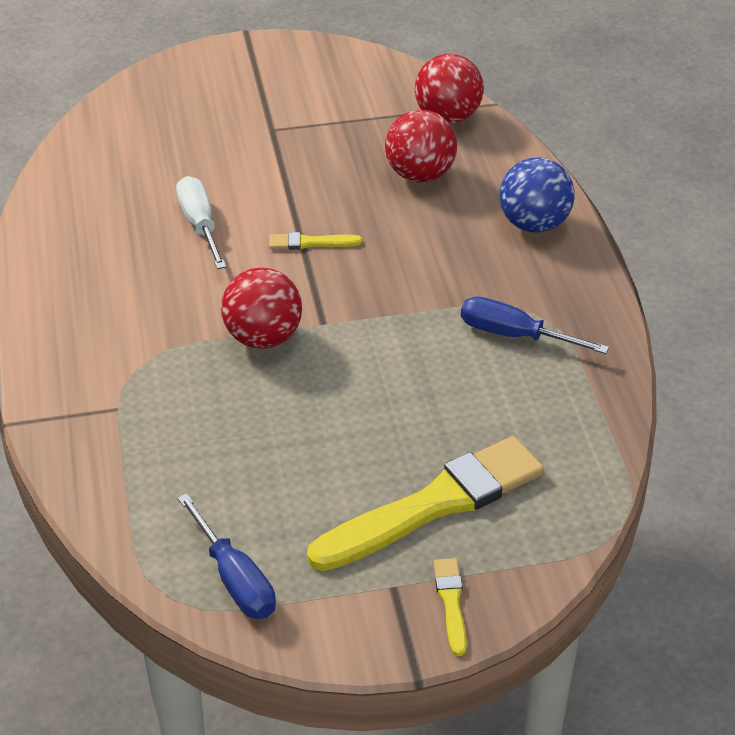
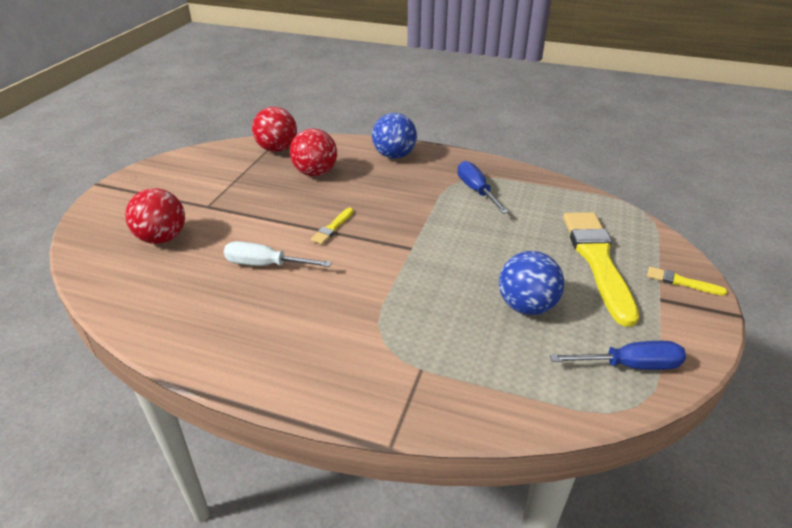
camera: 60 degrees left, 5 degrees down
red ball [221,267,302,349] -> red ball moved to [125,188,185,244]
blue screwdriver [461,297,609,354] -> blue screwdriver turned 105 degrees clockwise [458,161,509,214]
none -> blue ball [499,251,564,315]

